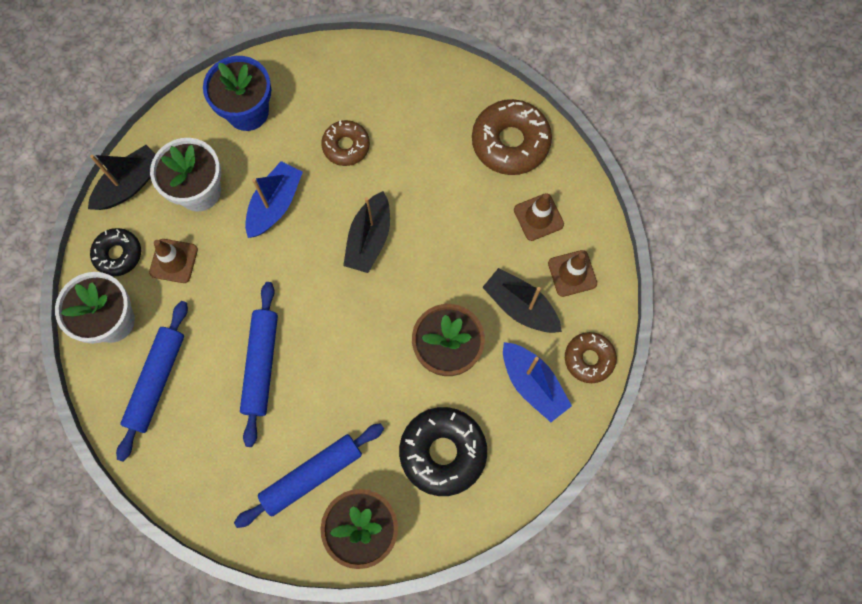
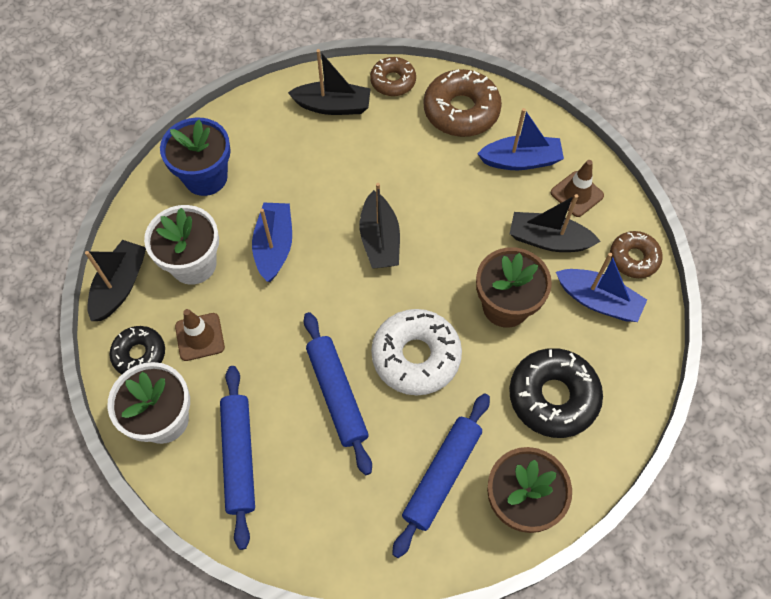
camera: 25 degrees left, 10 degrees down
brown donut [321,120,370,166] -> brown donut moved to [370,57,416,96]
brown traffic cone [514,193,564,241] -> blue boat [477,108,564,170]
none -> black boat [288,49,371,115]
none -> white donut [371,309,462,395]

